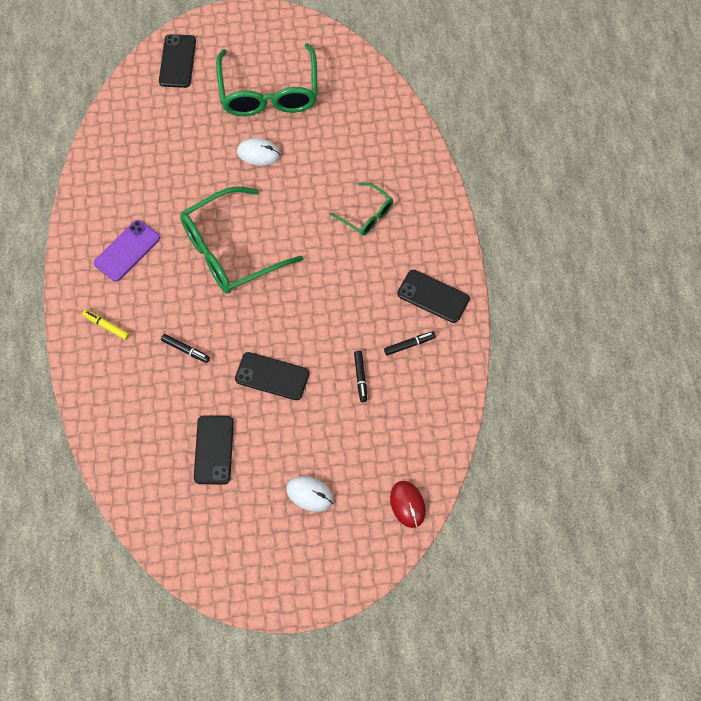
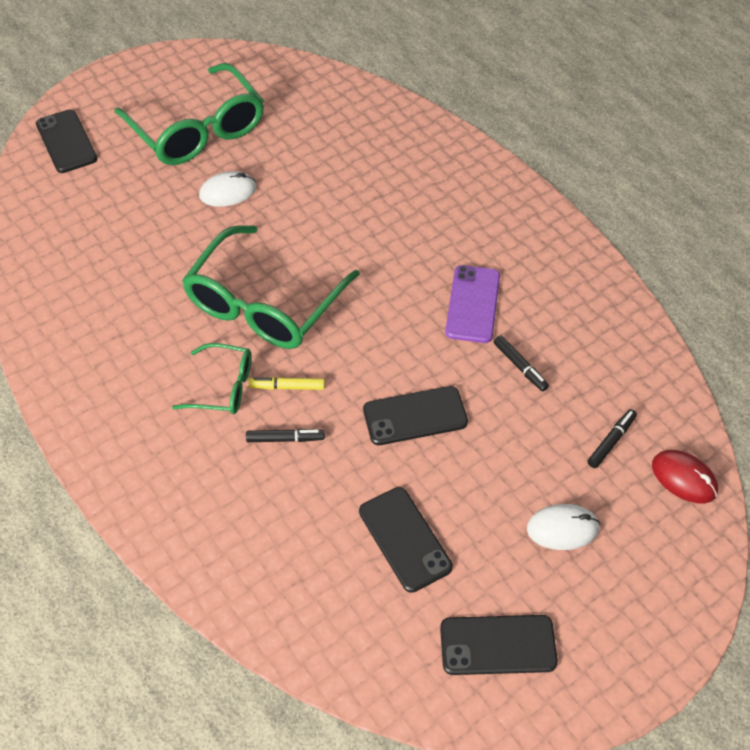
camera: 30 degrees left, 10 degrees down
yellow marker [82,310,130,340] -> yellow marker moved to [249,377,325,390]
purple phone [94,220,160,281] -> purple phone moved to [445,265,500,343]
green glasses [330,182,393,236] -> green glasses moved to [172,343,252,414]
black marker [384,331,436,356] -> black marker moved to [587,409,637,468]
black phone [397,270,470,323] -> black phone moved to [440,615,558,675]

